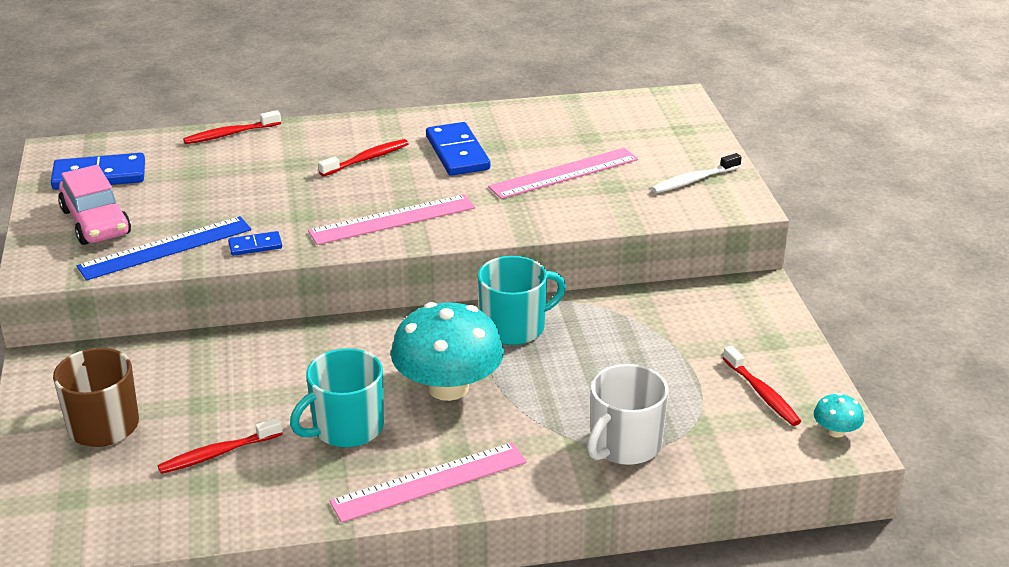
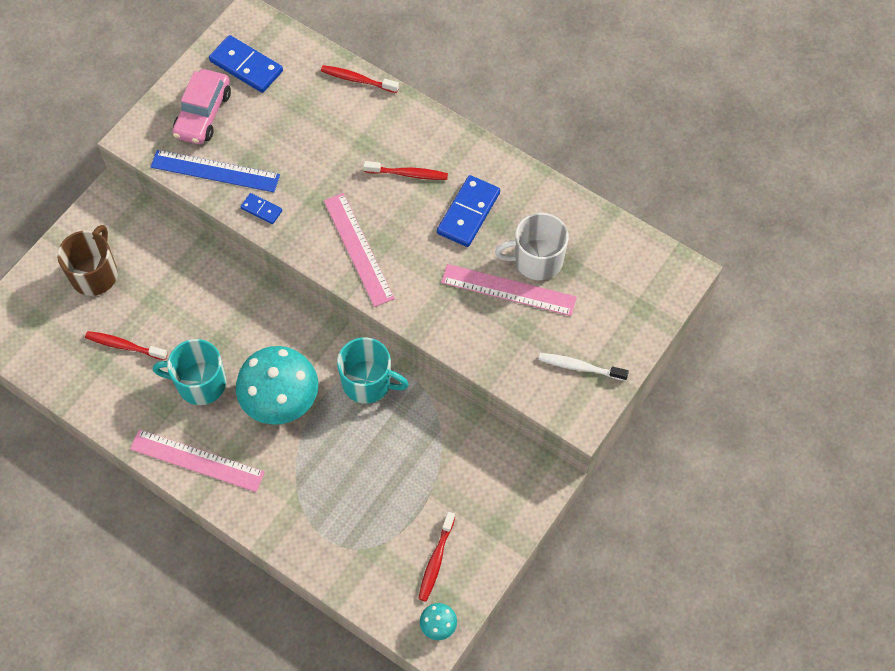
camera: 45 degrees right, 30 degrees up
pink ruler [308,194,475,245] -> pink ruler turned 45 degrees clockwise [324,193,395,307]
white mug [587,364,668,465] -> white mug moved to [495,213,569,280]

